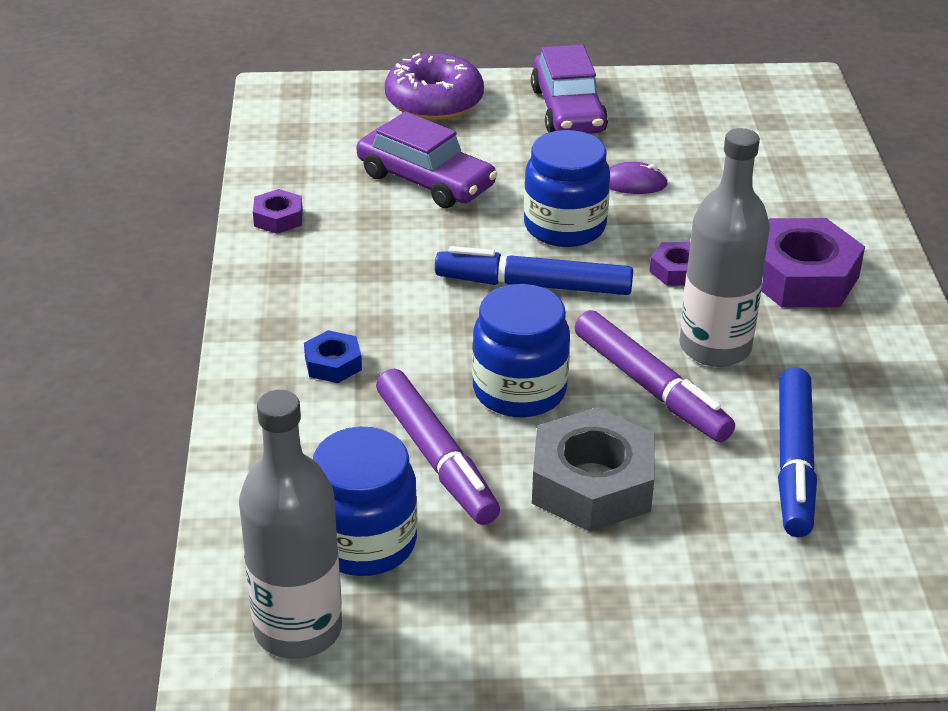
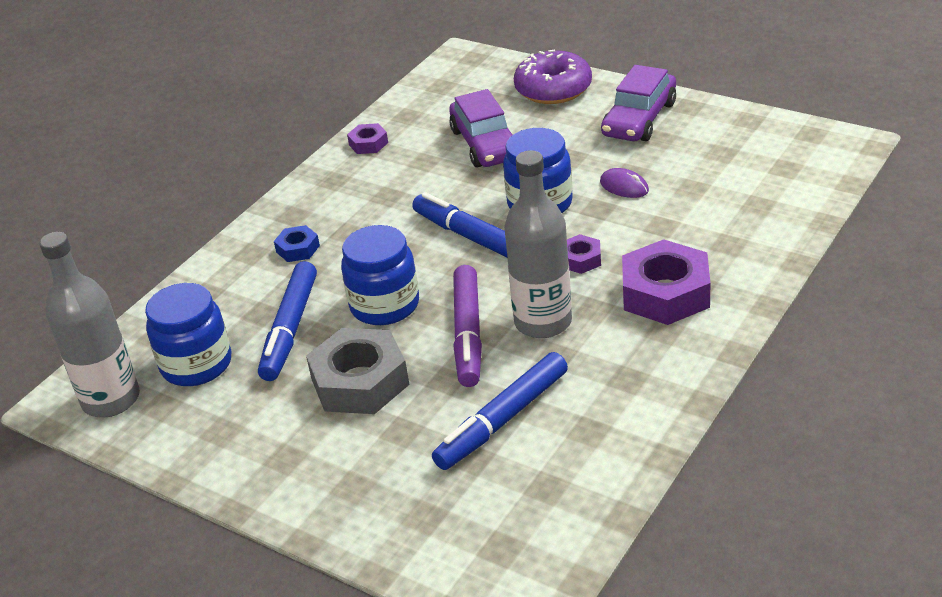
camera: 40 degrees right, 0 degrees up
purple marker [376,369,500,525] -> blue marker [258,261,317,381]

